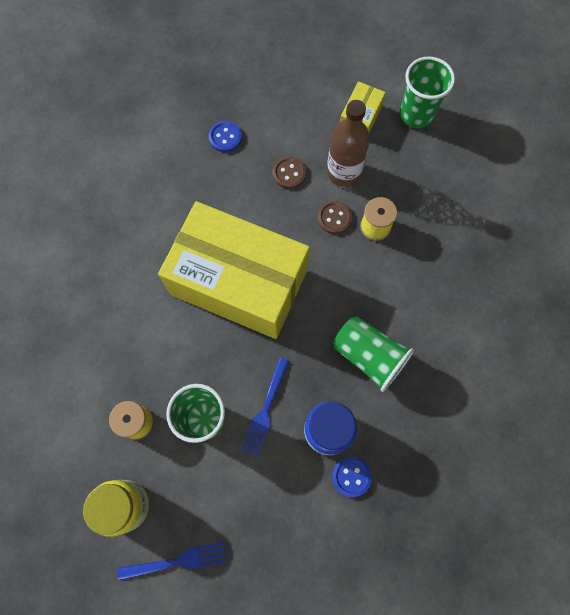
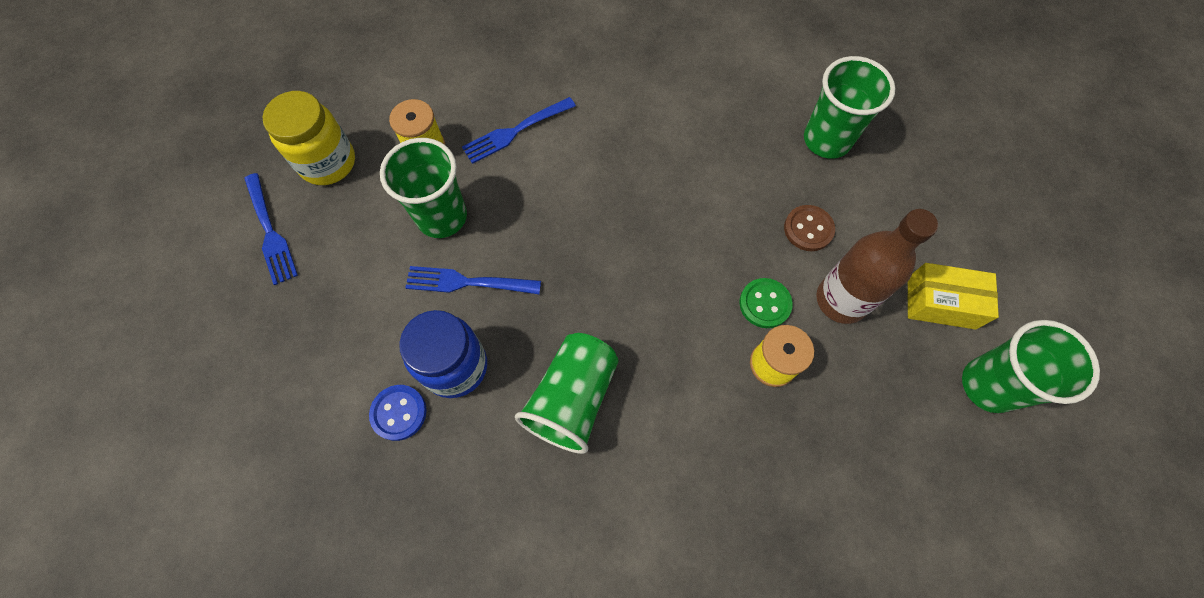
camera: 75 degrees right, 5 degrees down
yellow box [158,201,310,339] -> none
blue button [208,121,242,152] -> green cup [804,56,895,159]
brown button [317,200,352,234] -> green button [739,278,793,328]
none -> blue fork [462,97,576,164]

